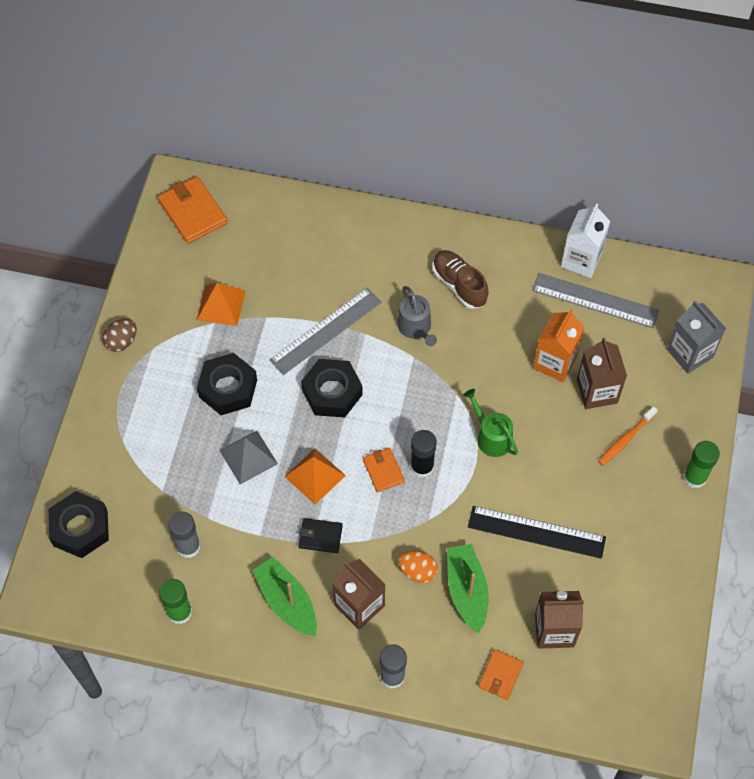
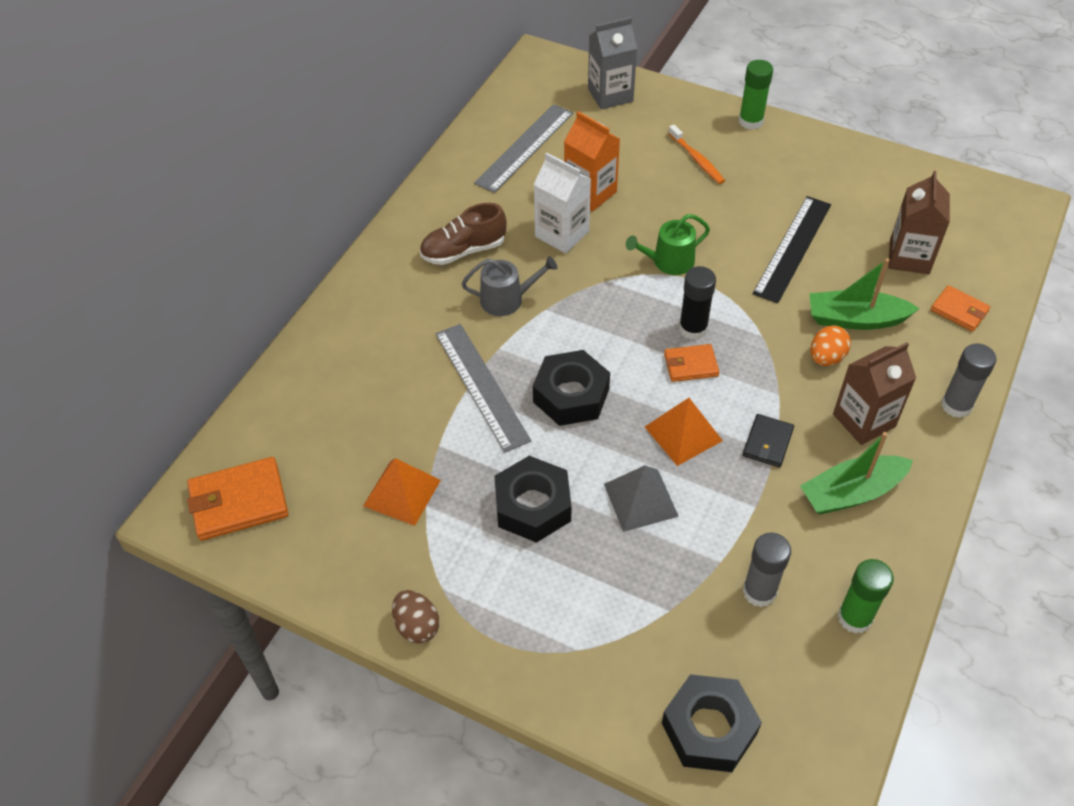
camera: 75 degrees left, 10 degrees down
white carton [561,203,611,278] -> white carton moved to [533,153,591,253]
brown carton [577,337,627,409] -> none

